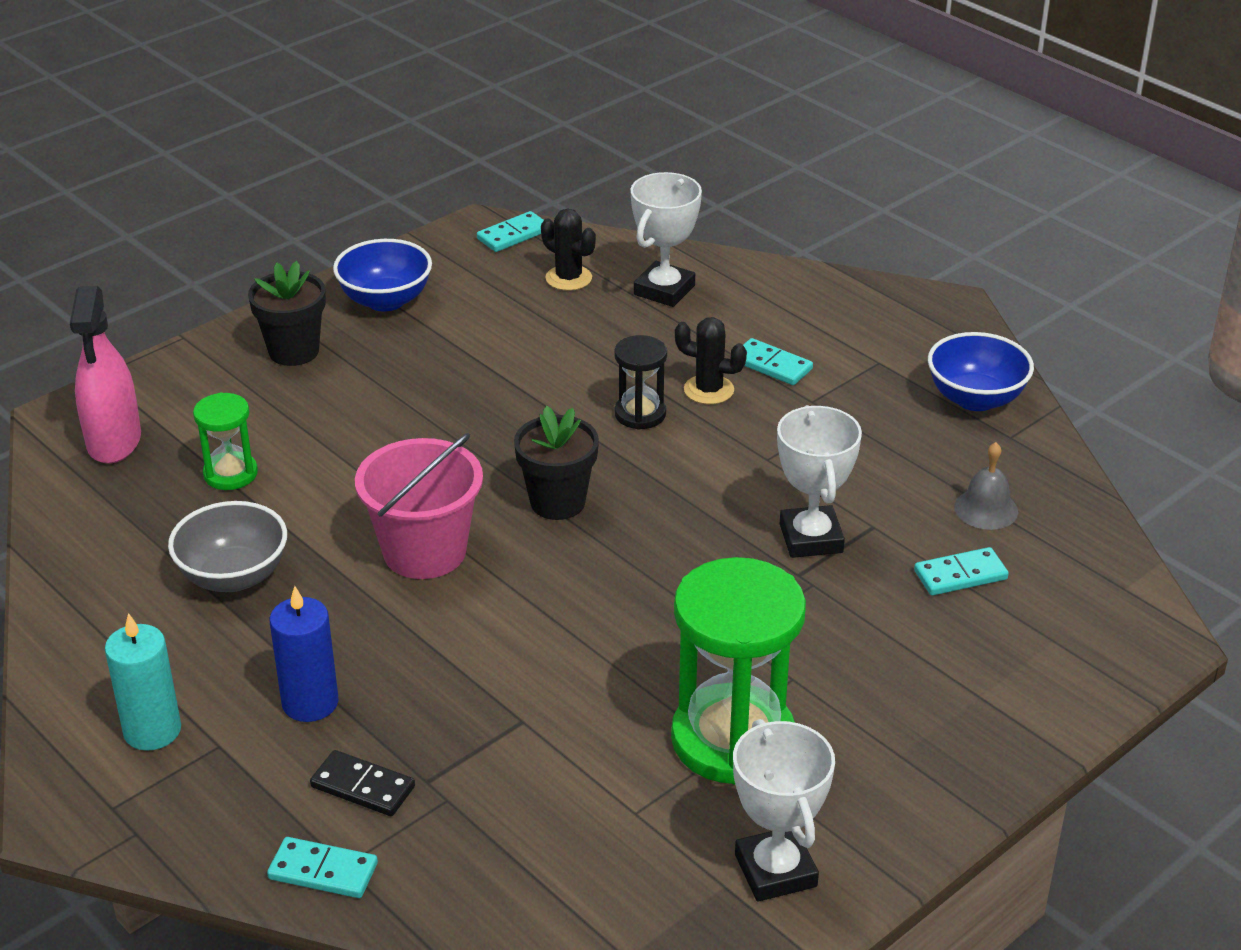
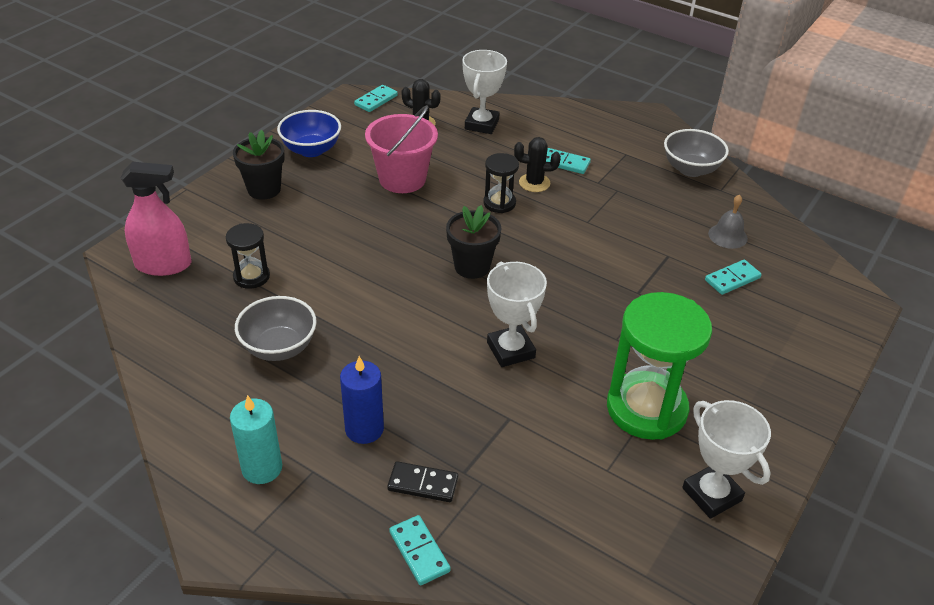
camera: 15 degrees left, 5 degrees up
pink spray bottle [70,286,141,464] -> pink spray bottle turned 75 degrees counterclockwise [121,162,191,276]
green hourglass [193,392,258,490] -> black hourglass [226,223,270,289]
turquoise domino [267,837,378,898] -> turquoise domino turned 60 degrees clockwise [389,515,451,585]
pink bucket [355,433,483,579] -> pink bucket moved to [365,105,438,193]
white trophy [777,405,862,558] -> white trophy moved to [487,261,547,367]
blue bowl [928,332,1034,411] -> grey bowl [664,129,729,177]

